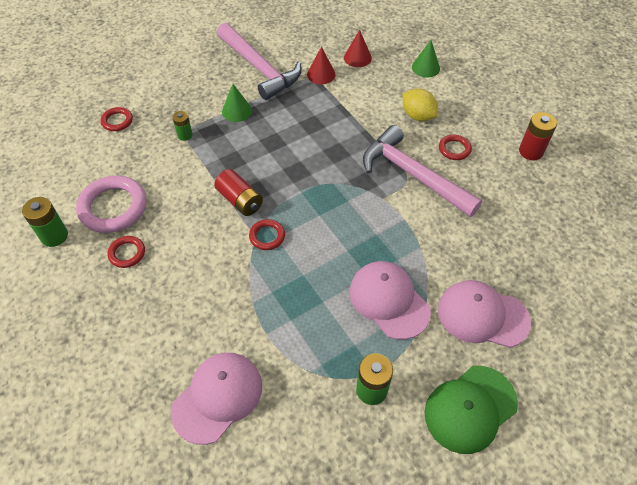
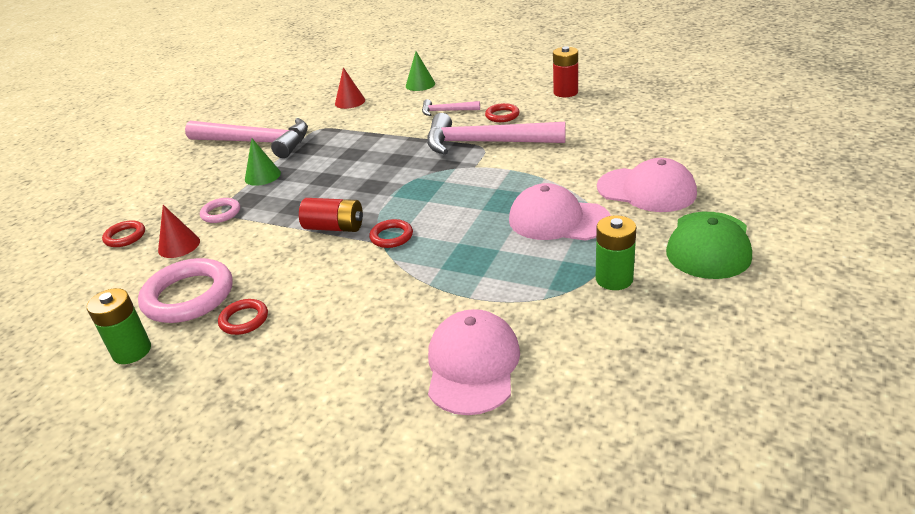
camera: 30 degrees left, 20 degrees down
green battery [172,111,193,141] -> pink ring [200,198,240,223]
red cone [307,47,336,84] -> red cone moved to [158,205,200,258]
yellow lemon [403,88,438,121] -> pink hammer [422,99,480,116]
pink cap [438,280,531,348] -> pink cap turned 135 degrees counterclockwise [597,158,697,212]

